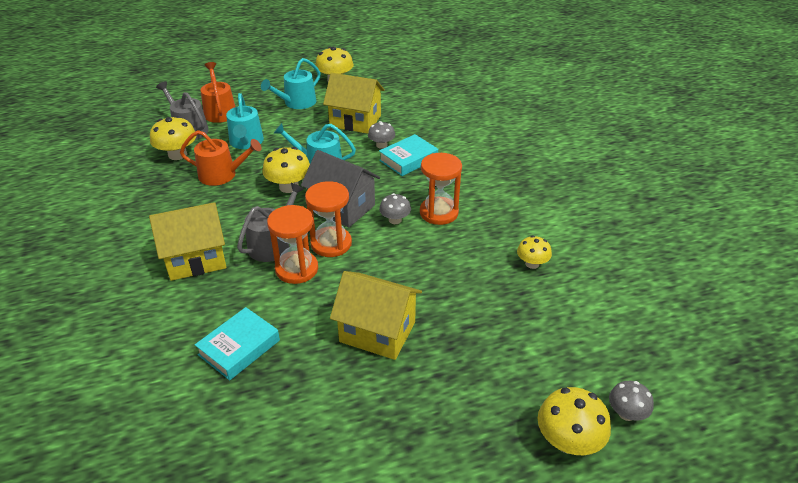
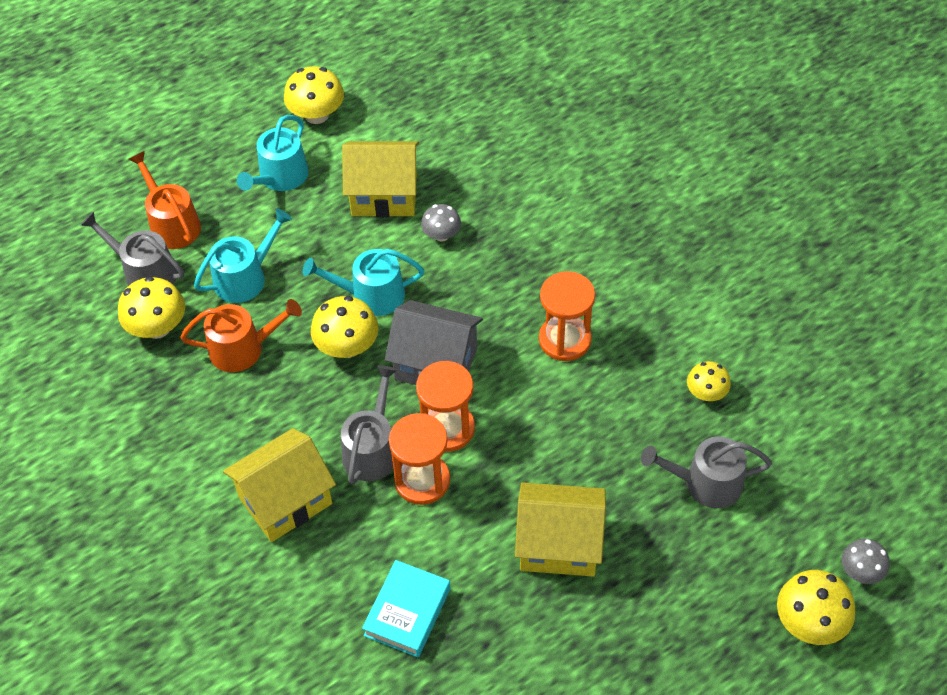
camera: 15 degrees left, 15 degrees up
turquoise watering can [226,93,264,149] -> turquoise watering can turned 105 degrees counterclockwise [194,209,292,303]
turquoise book [379,134,438,176] -> none
grey mushroom [379,193,411,224] -> none
none -> grey watering can [641,436,772,508]

